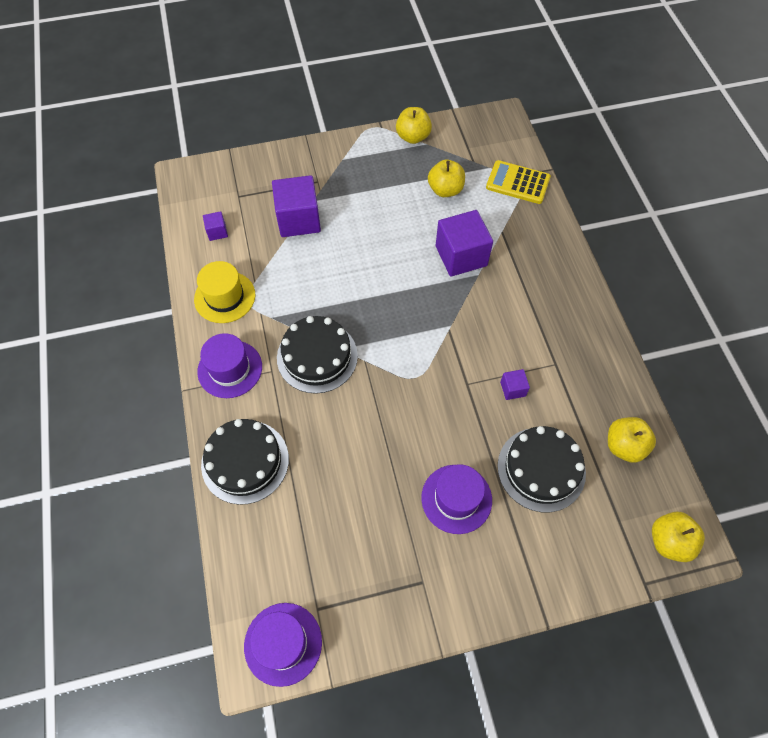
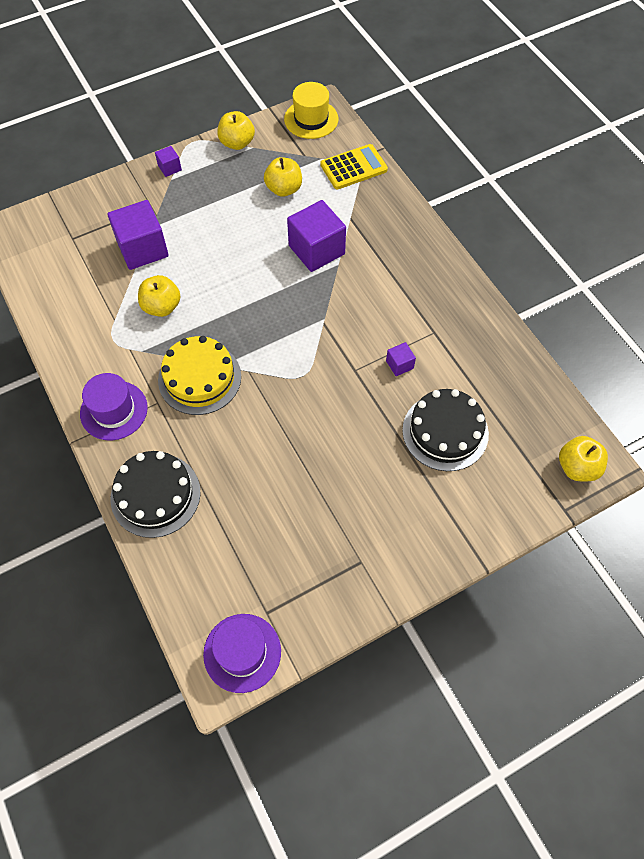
camera: 15 degrees left, 0 degrees up
yellow hat [194,261,255,323] -> yellow hat moved to [284,82,338,139]
purple cube [203,211,228,241] -> purple cube moved to [155,146,182,177]
black cake [277,316,358,394] -> yellow cake [158,336,241,415]
purple hat [421,464,492,534] -> none
yellow calculator [486,160,551,204] -> yellow calculator turned 150 degrees clockwise [320,144,388,189]
yellow apple [608,417,656,463] -> yellow apple moved to [138,275,181,317]

